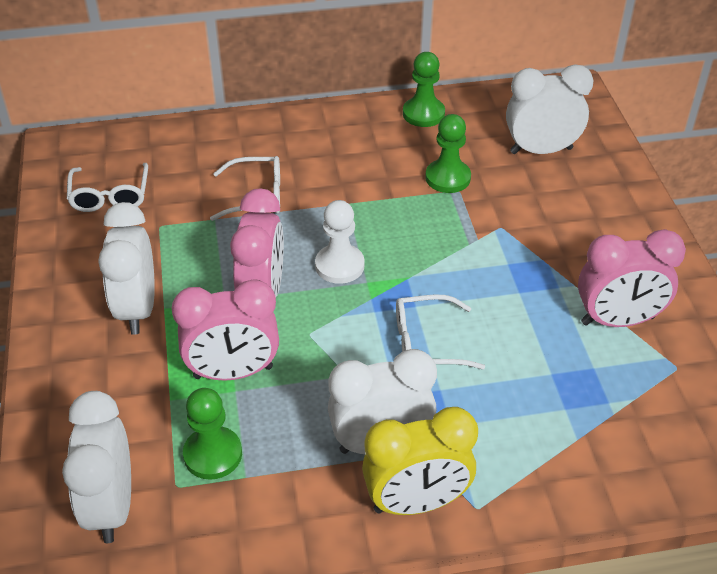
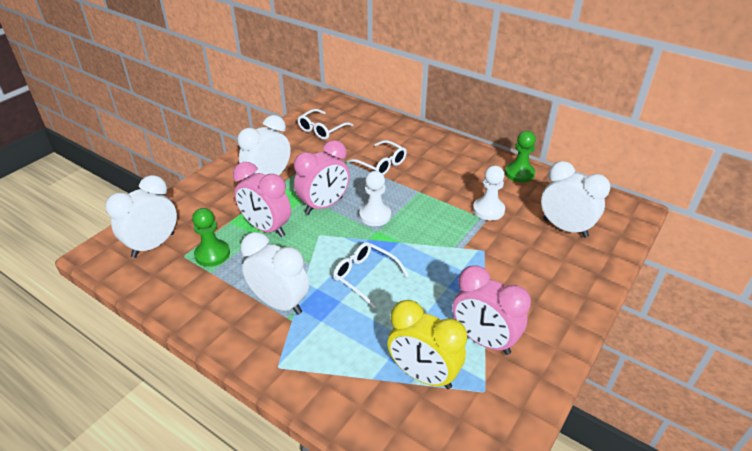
camera: 45 degrees right, 5 degrees down
yellow clock [362,407,478,515] -> yellow clock moved to [387,300,467,389]
green pawn [425,114,471,193] -> white pawn [473,165,505,221]

